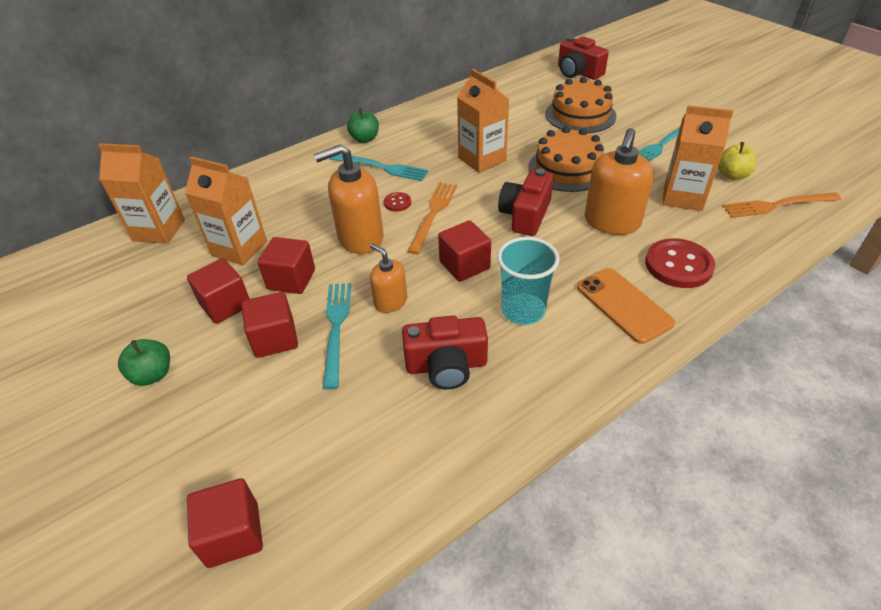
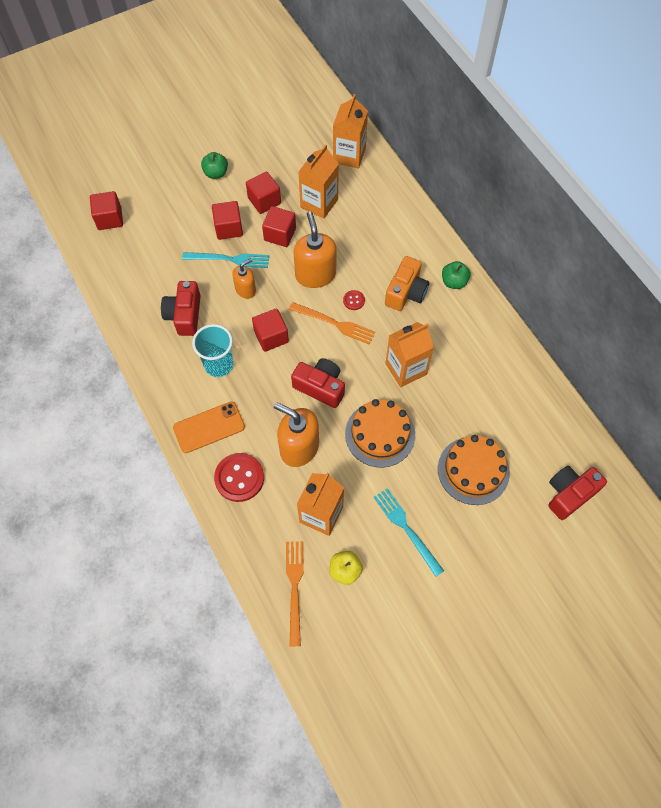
camera: 95 degrees right, 20 degrees up
turquoise fork [329,154,429,181] -> orange camera [385,256,429,311]

